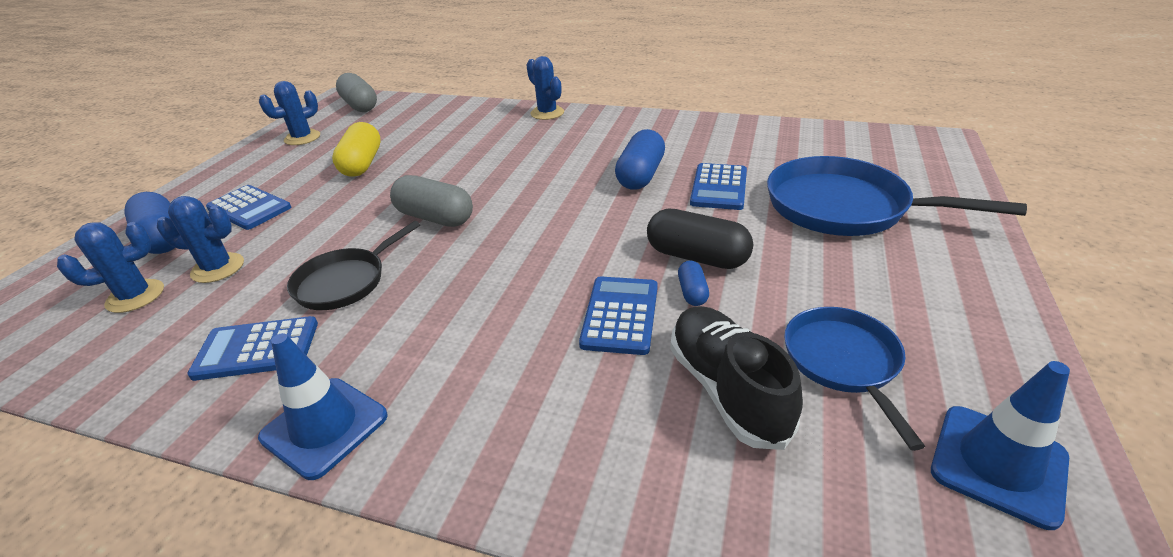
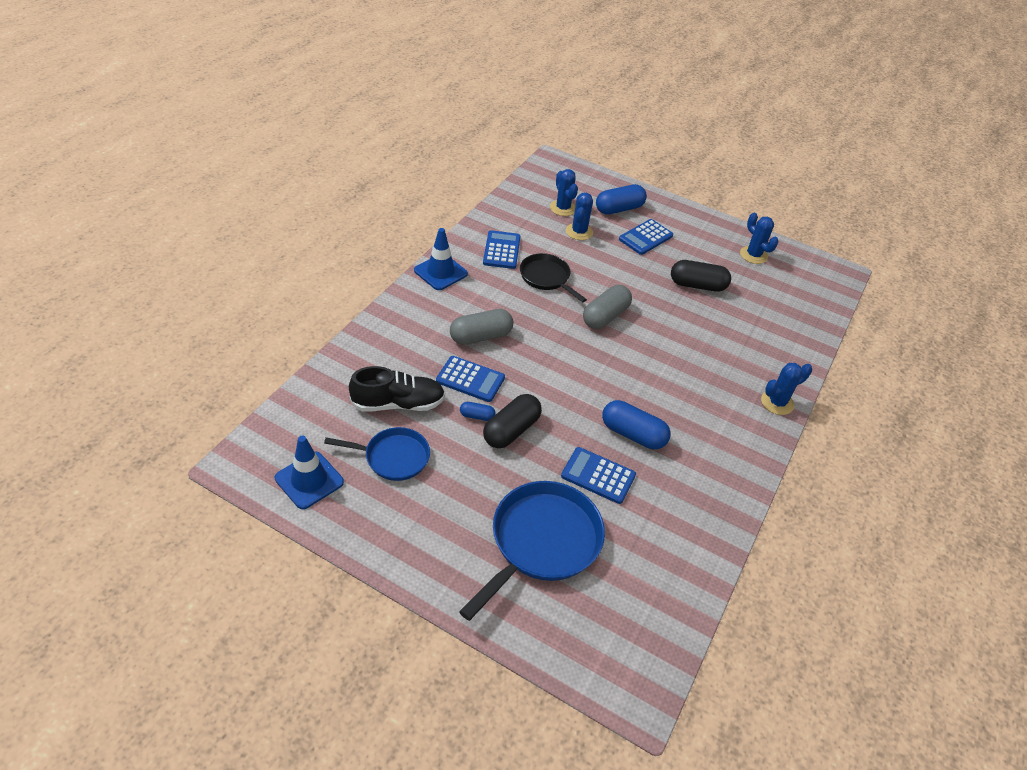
camera: 95 degrees right, 10 degrees up
yellow capsule [332,122,381,177] -> black capsule [671,260,731,292]
grey capsule [336,73,377,112] -> grey capsule moved to [450,309,514,345]

